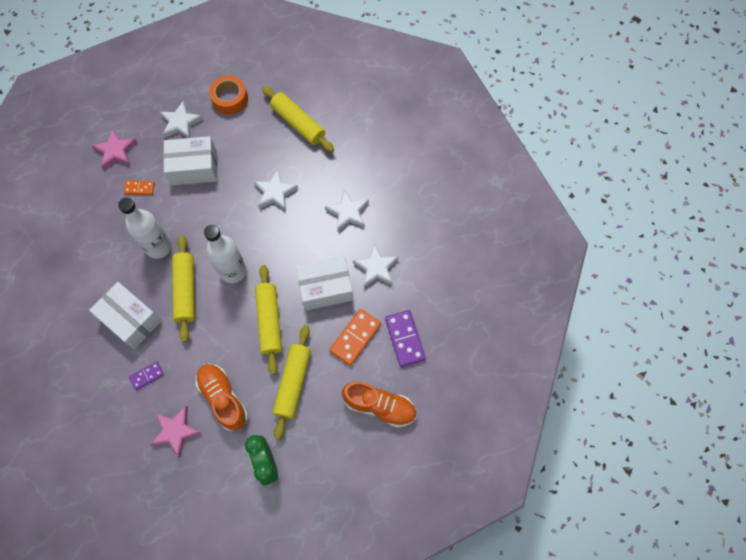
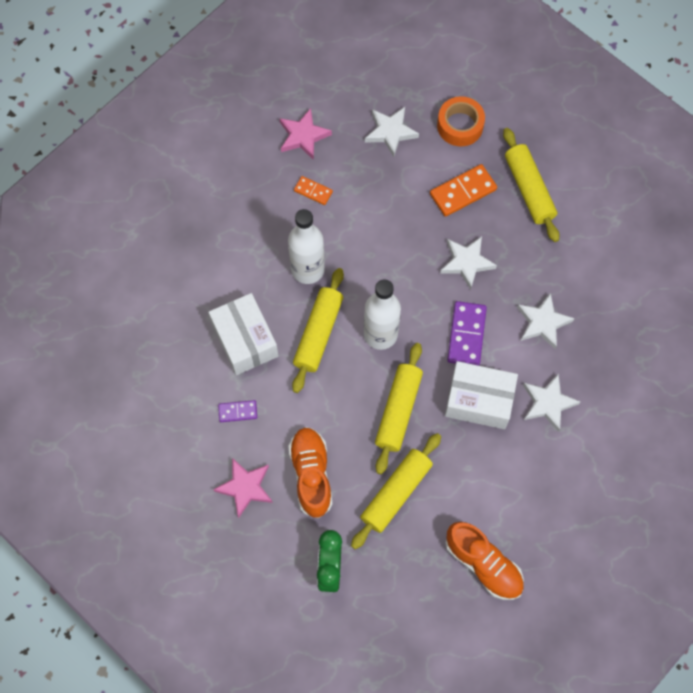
camera: 25 degrees right, 0 degrees up
white box [163,136,217,185] -> none
orange domino [330,309,381,366] -> orange domino moved to [430,164,497,217]
purple domino [385,310,426,367] -> purple domino moved to [447,301,487,366]

